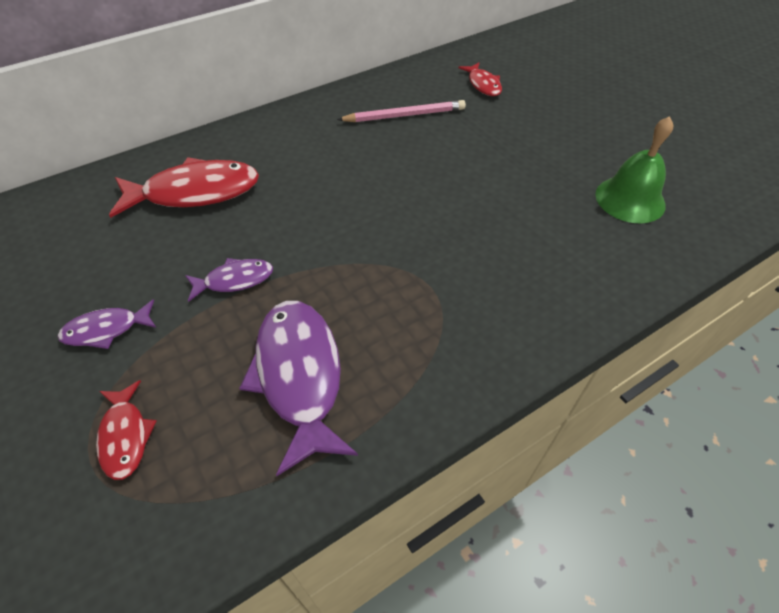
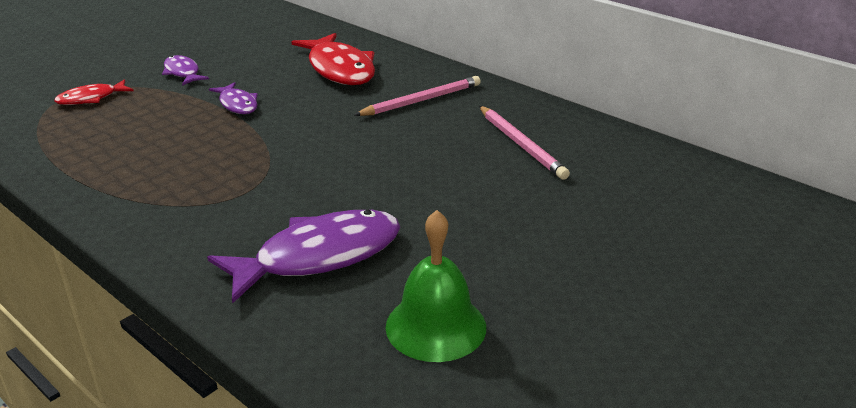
camera: 75 degrees right, 20 degrees down
purple fish [239,301,358,476] -> purple fish moved to [207,210,400,303]
red fish [459,62,502,96] -> none
none -> pink pencil [354,76,481,116]

